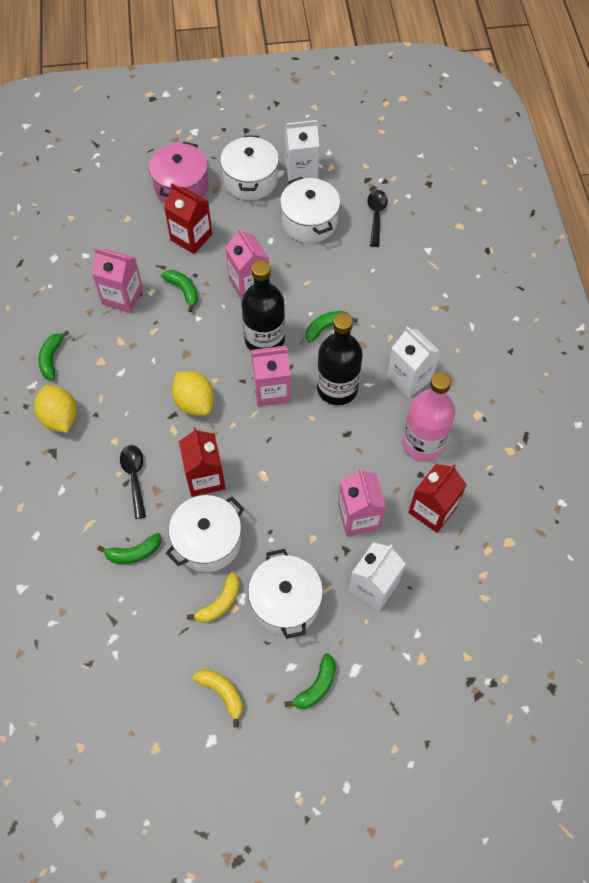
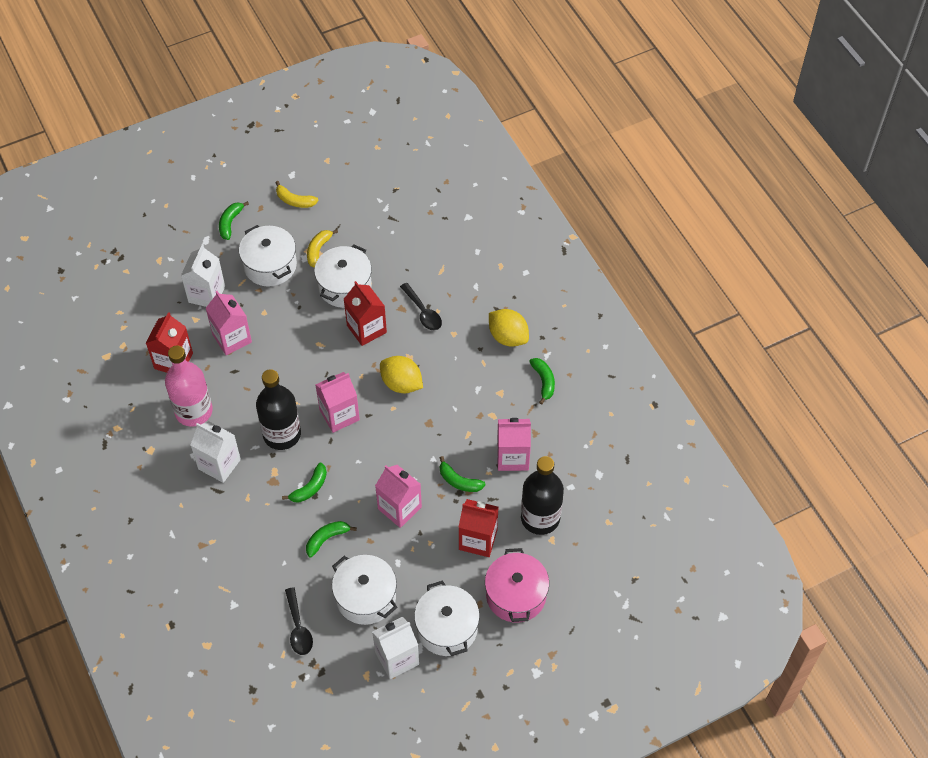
camera: 160 degrees right, 5 degrees down
green banana [97,533,161,564] -> green banana moved to [306,521,357,557]
black bottle [242,261,285,351] -> black bottle moved to [521,456,564,535]

